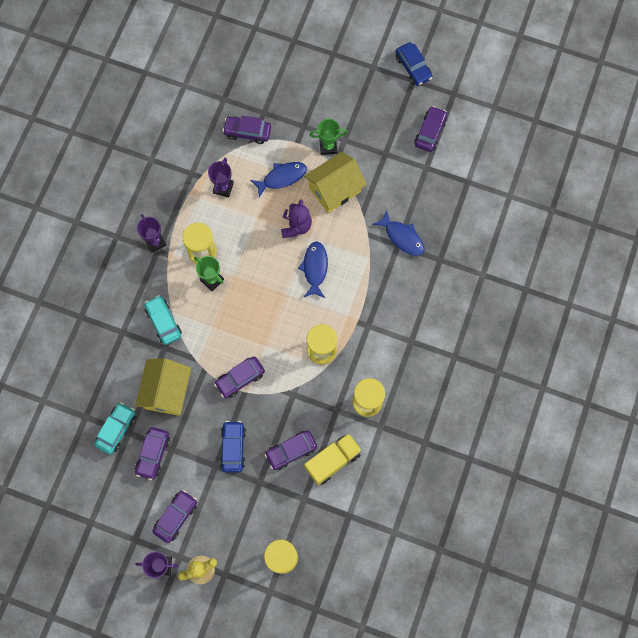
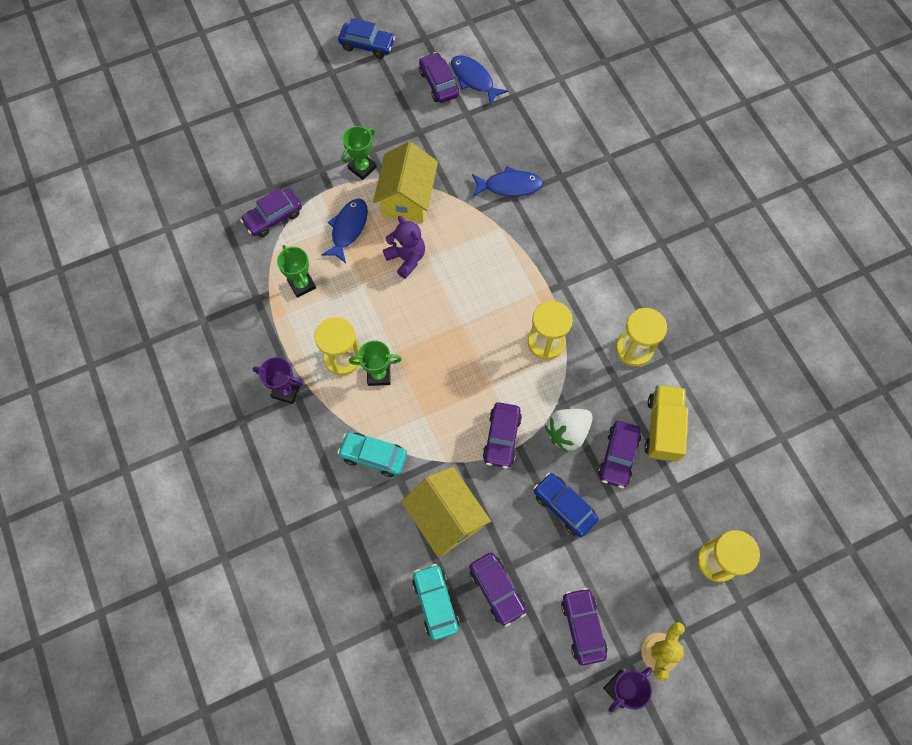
camera: 45 degrees left, 5 degrees down
purple trophy [208,158,234,197] -> green trophy [277,245,316,298]
blue fish [298,241,328,298] -> blue fish moved to [451,55,508,105]
none -> white strawberry [545,409,593,453]

